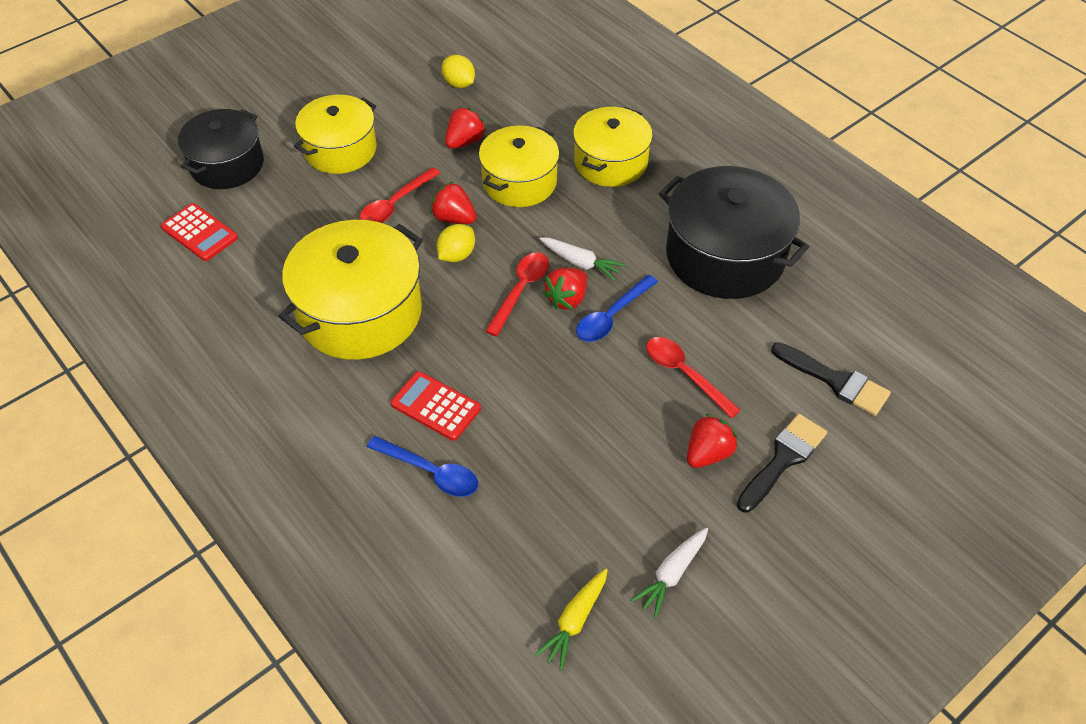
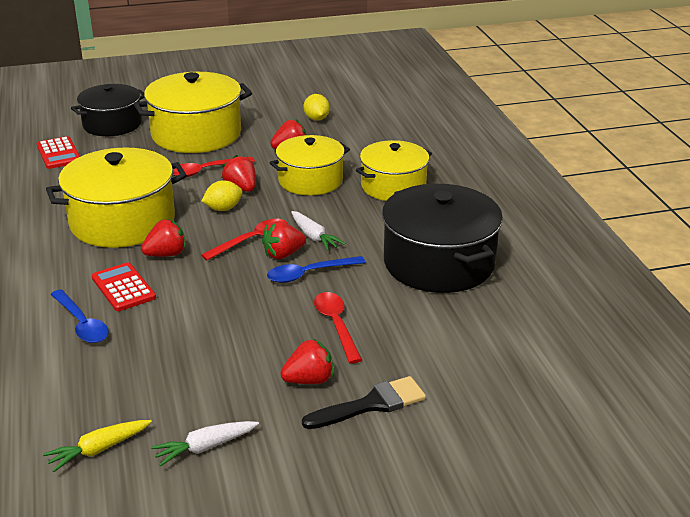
camera: 25 degrees right, 20 degrees down
yellow pot [294,95,377,174] -> yellow pot [133,72,252,153], size x1.51
black brush [771,342,891,416] -> none
none -> red strawberry [141,220,186,257]

